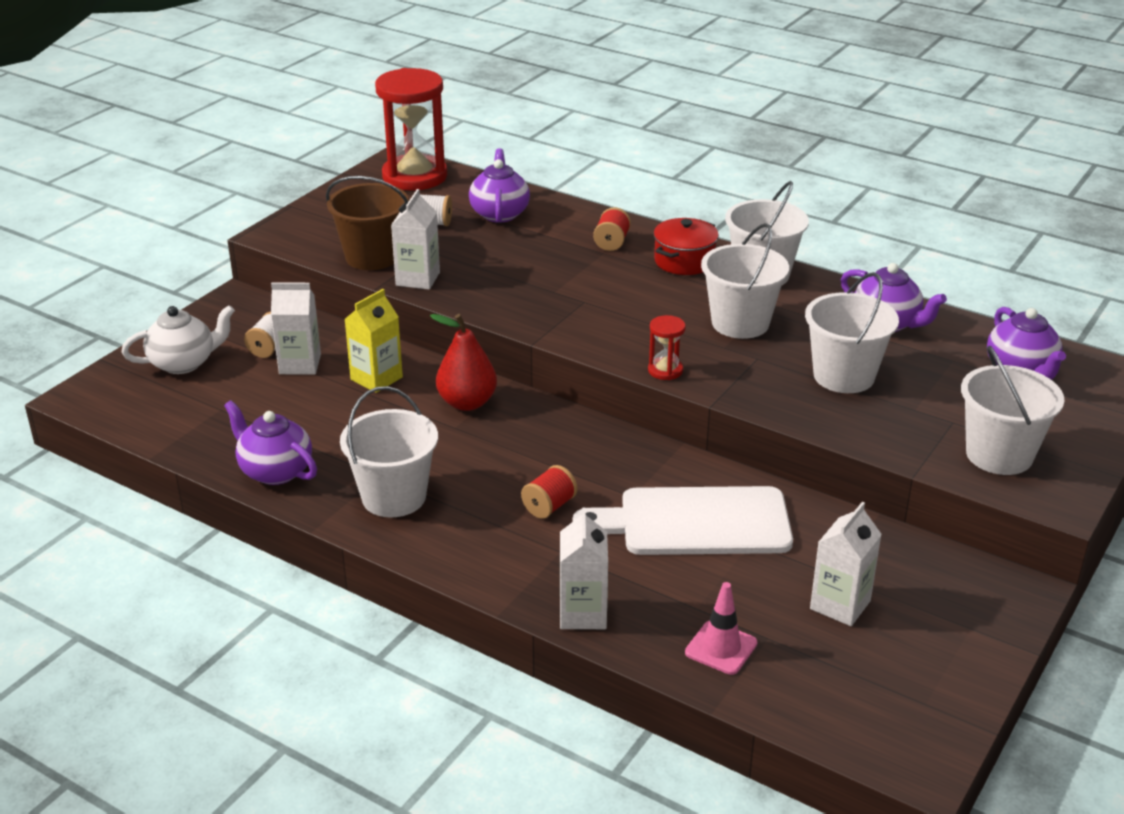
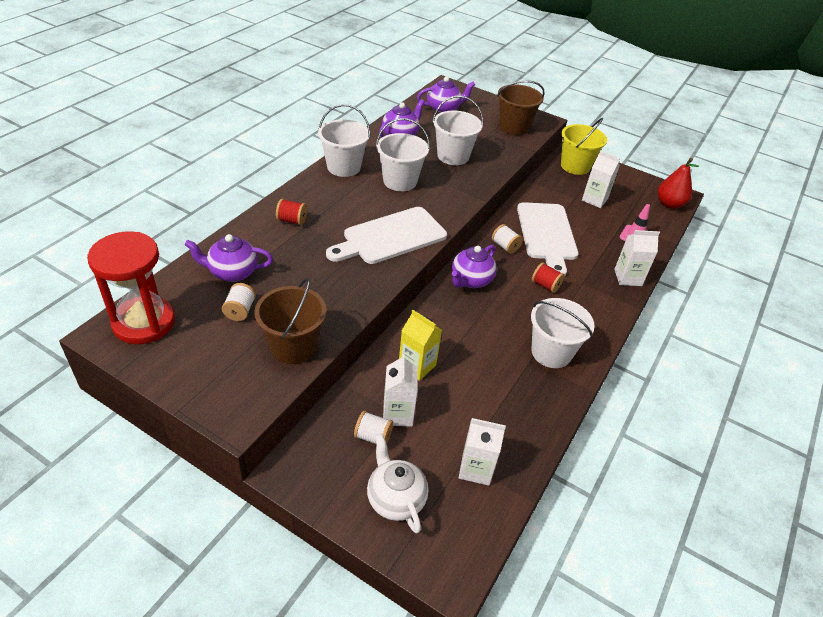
camera: 95 degrees left, 10 degrees up
purple teapot [224,400,317,485] -> purple teapot moved to [452,245,497,288]
white carton [391,189,440,290] -> white carton moved to [459,418,506,486]
red pear [430,314,497,411] -> red pear moved to [658,158,699,209]
red hourglass [648,315,686,380] -> none
red pot [653,218,719,275] -> none
white bucket [961,346,1064,475] -> brown bucket [497,80,545,135]
none -> white cutting board [326,207,447,264]
none -> white spool [492,224,523,254]
none -> yellow bucket [561,118,607,175]

